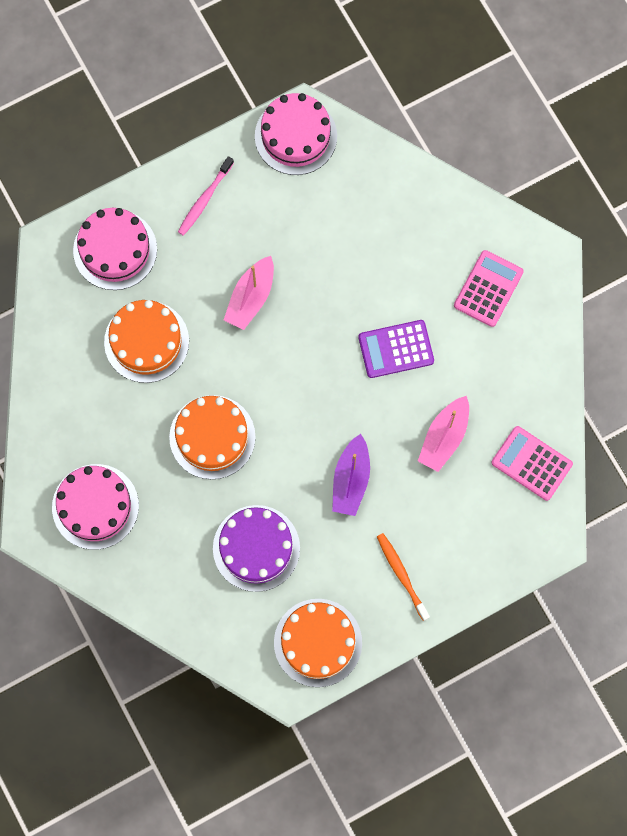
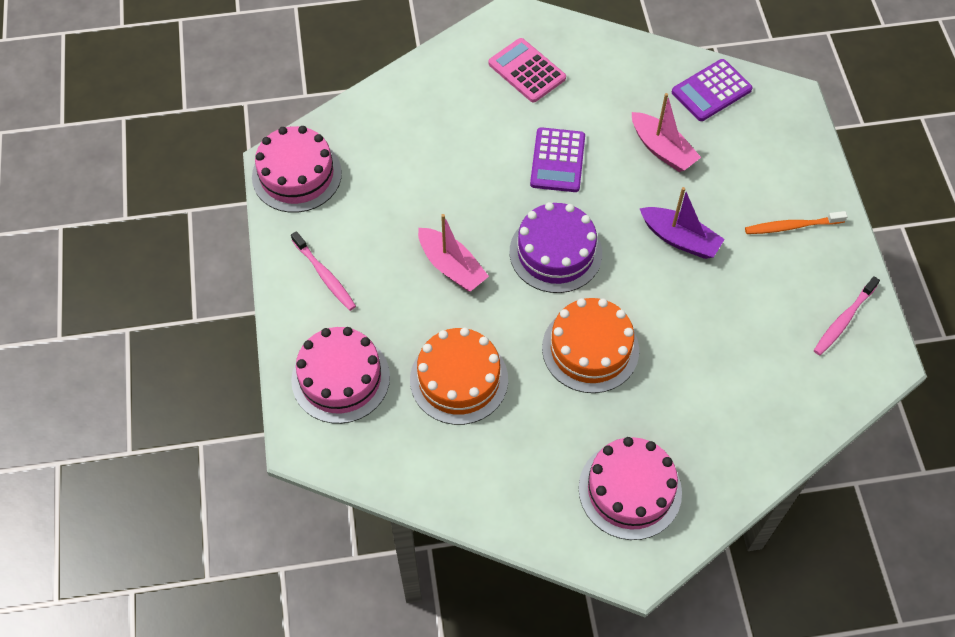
camera: 70 degrees left, 15 degrees down
purple cake [213,505,300,592] -> purple cake moved to [510,202,602,293]
orange cake [274,599,362,687] -> pink toothbrush [814,276,880,355]
pink calculator [491,426,573,501] -> purple calculator [672,59,753,121]

